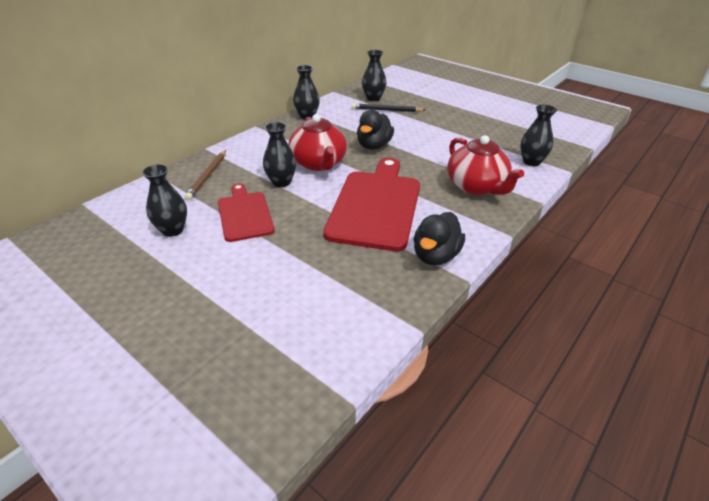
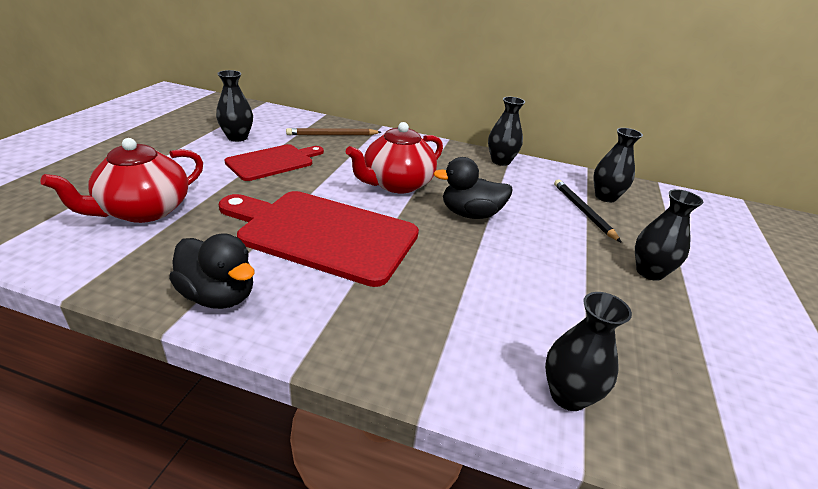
camera: 65 degrees right, 5 degrees down
black vase [263,122,296,187] -> black vase moved to [635,189,703,281]
red cutting board [323,158,420,251] -> red cutting board turned 150 degrees counterclockwise [219,191,419,287]
black duck [414,212,465,265] -> black duck turned 150 degrees counterclockwise [169,234,255,309]
red teapot [447,135,524,195] -> red teapot moved to [41,138,203,223]

